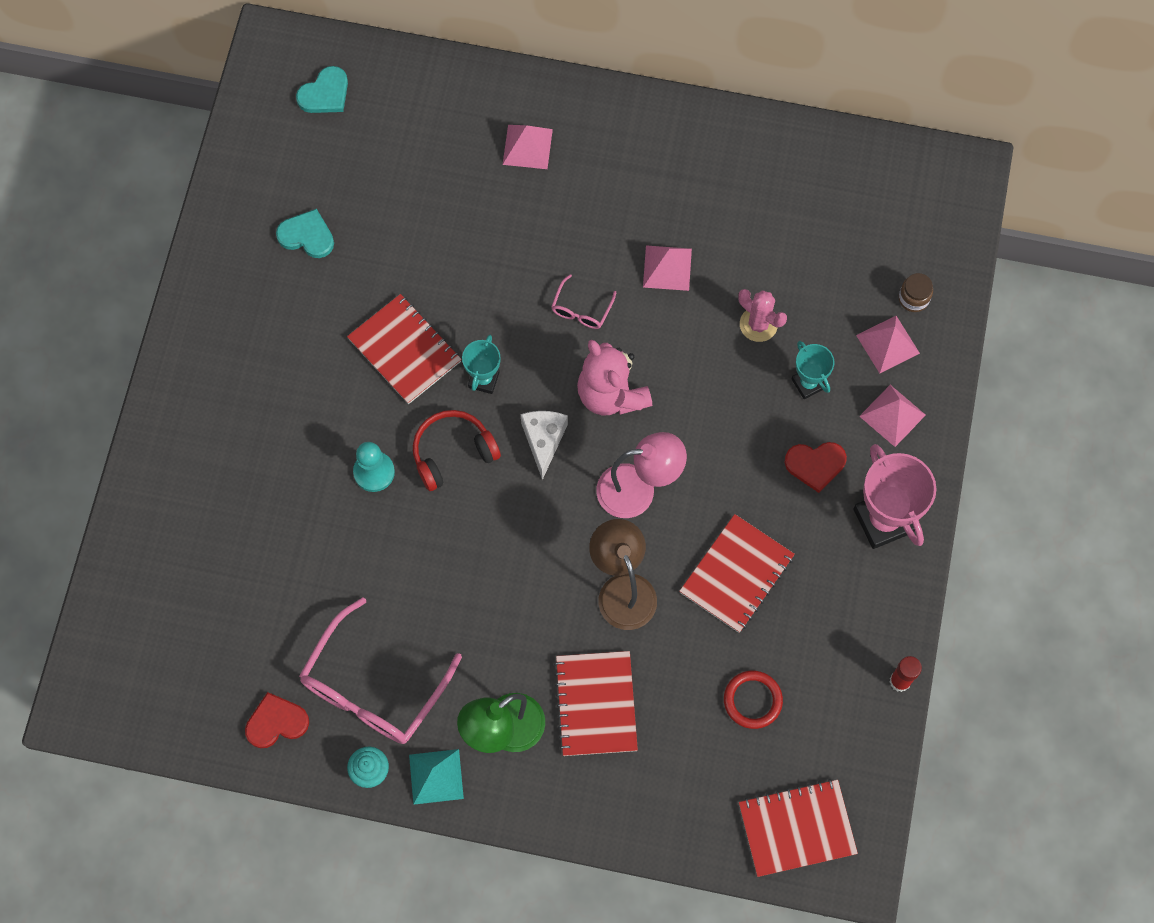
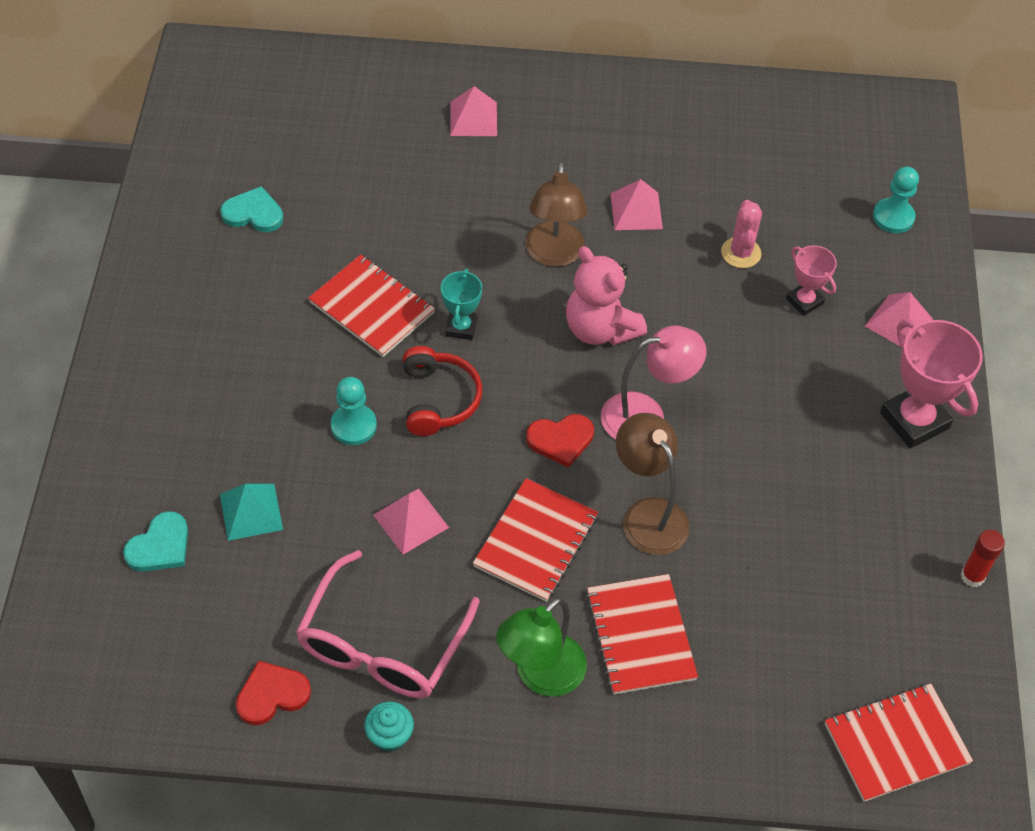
camera: 10 degrees left, 15 degrees down
turquoise heart [296,66,348,113] -> turquoise heart moved to [123,511,188,572]
turquoise pyramid [409,749,464,805] -> turquoise pyramid moved to [220,484,283,541]
red headphones [413,410,501,491] -> red headphones turned 120 degrees clockwise [403,346,482,436]
white cheese [521,411,568,480] -> none
pink glasses [551,274,616,329] -> brown lamp [526,161,588,267]
red notebook [679,514,795,633] -> red notebook moved to [473,478,598,602]
red ring [724,671,783,729] -> none
pink cactus [738,289,787,342] -> pink cactus turned 60 degrees clockwise [721,200,762,268]
red heart [785,442,847,493] -> red heart moved to [526,414,594,468]
turquoise trophy [792,341,834,399] -> pink trophy [786,245,837,316]
pink pyramid [856,316,920,373] -> pink pyramid moved to [373,489,449,555]
brown jar [899,273,933,312] -> turquoise pawn [873,166,919,233]

